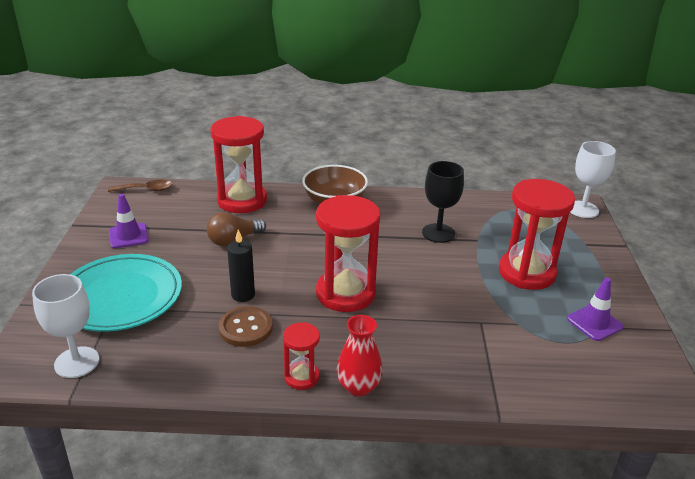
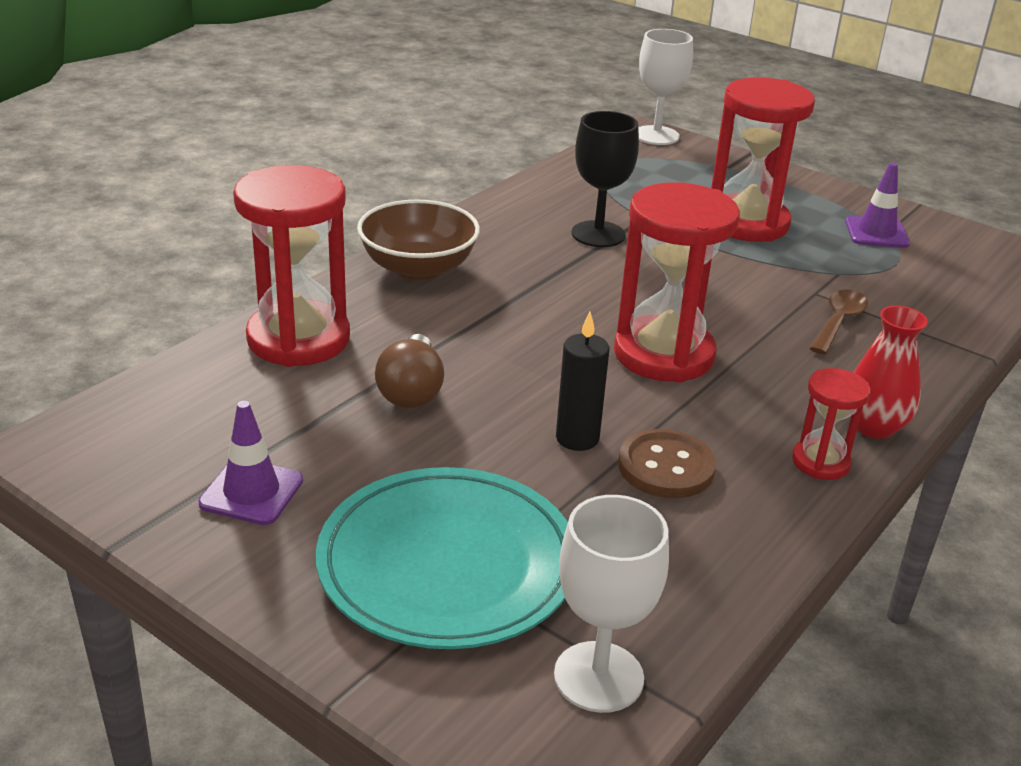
camera: 55 degrees left, 0 degrees up
brown spoon [108,180,172,192] -> brown spoon moved to [810,290,868,354]

